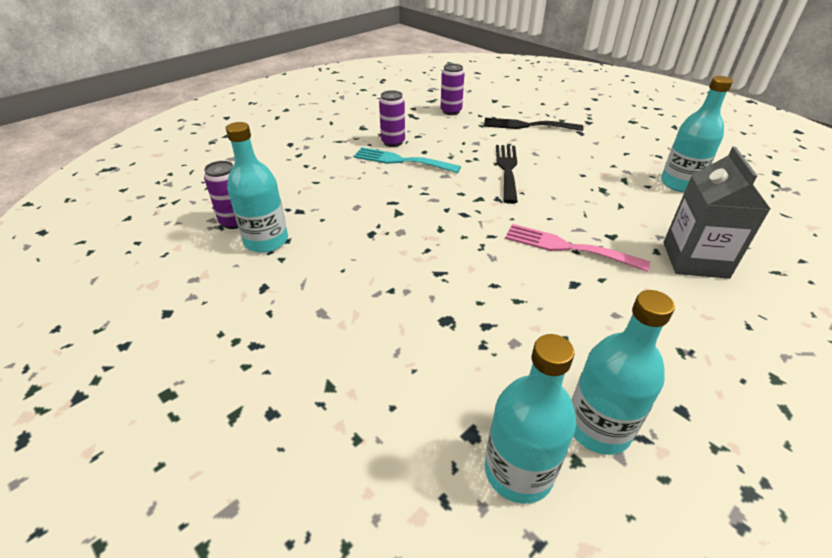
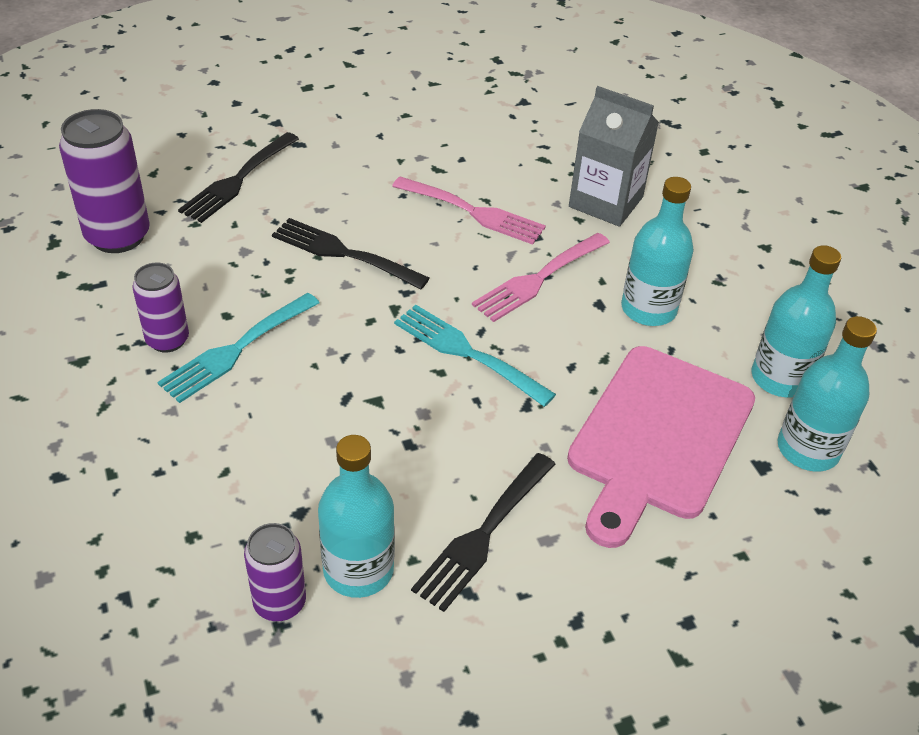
camera: 70 degrees left, 5 degrees up
purple can [441,64,465,115] -> purple can [59,109,150,253], size x1.64
turquoise bottle [661,76,733,192] -> turquoise bottle moved to [621,177,694,326]
none -> pink fork [392,177,546,245]
none -> turquoise fork [394,305,556,407]
none -> black fork [411,453,556,612]
none -> pink cutting board [567,346,755,548]

